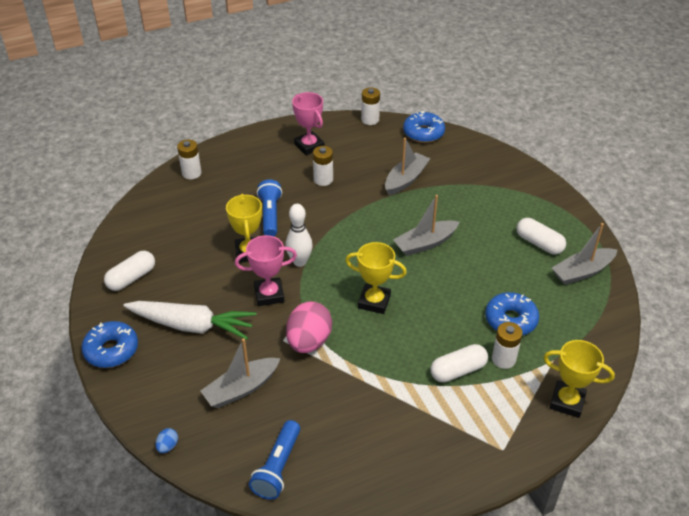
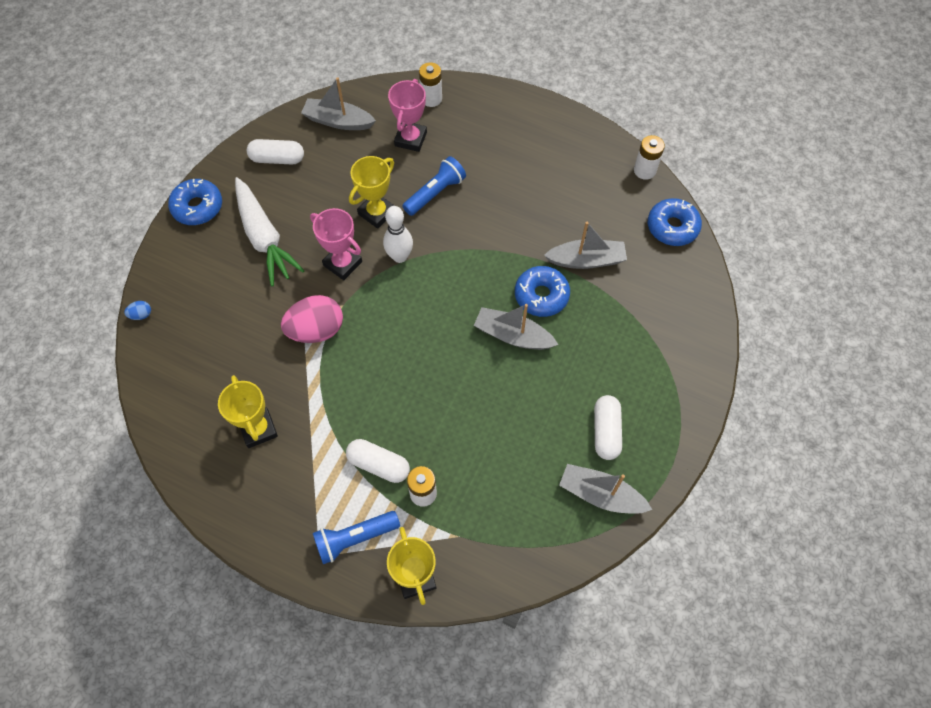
camera: 50 degrees right, 20 degrees up
grey boat [201,338,280,408] -> grey boat moved to [301,77,376,130]
blue flashlight [249,420,300,500] -> blue flashlight moved to [313,511,400,564]
pink trophy [292,92,324,155] -> pink trophy moved to [388,79,427,152]
white battery [313,146,333,186] -> none
yellow trophy [345,242,407,314] -> yellow trophy moved to [218,375,278,448]
blue donut [485,292,539,336] -> blue donut moved to [515,266,570,317]

